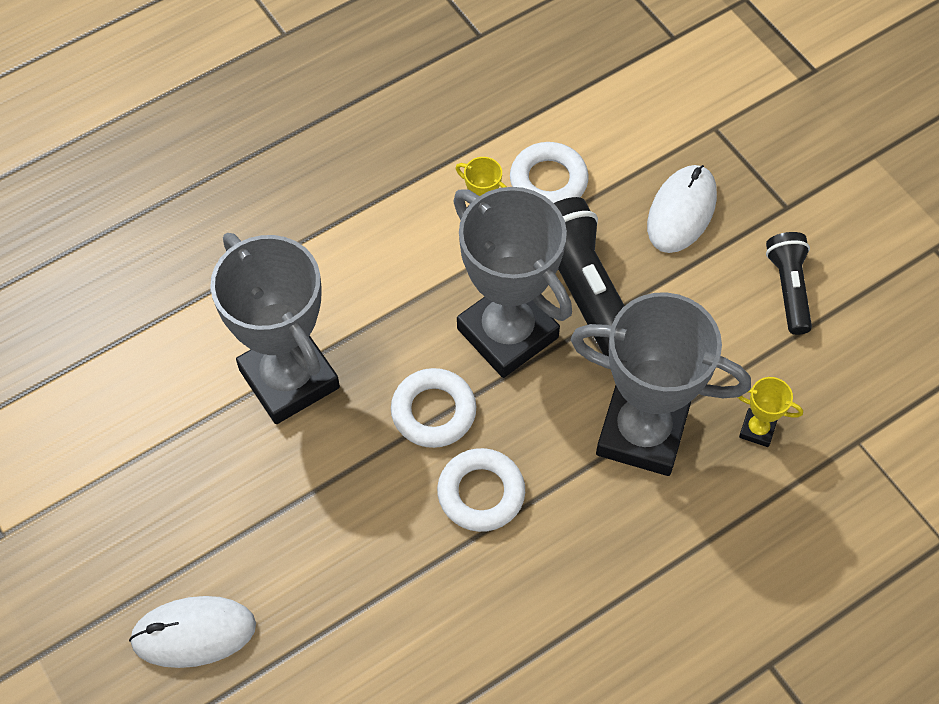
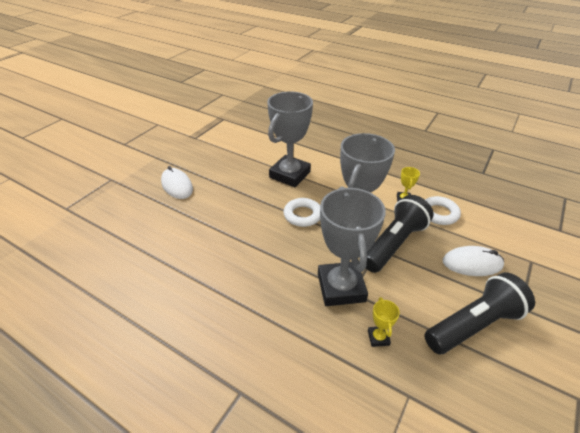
camera: 65 degrees right, 20 degrees down
white ring [437,448,525,532] -> none
black flashlight [766,232,812,335] -> black flashlight [424,272,535,354], size x1.76

